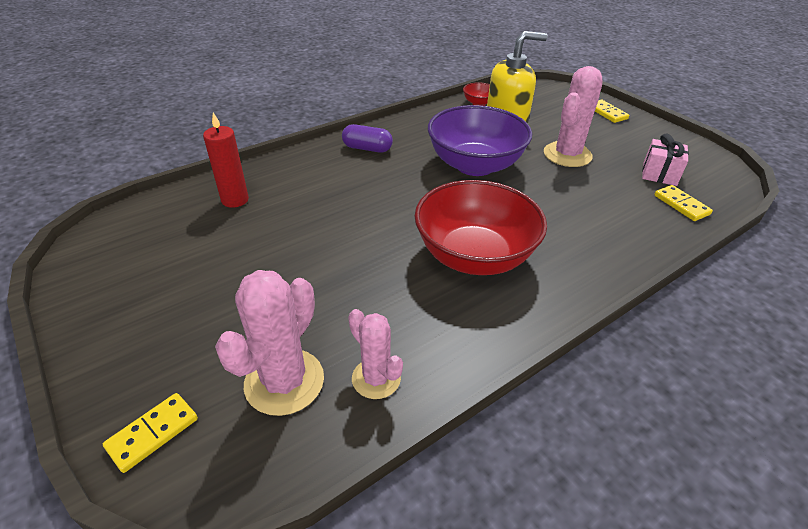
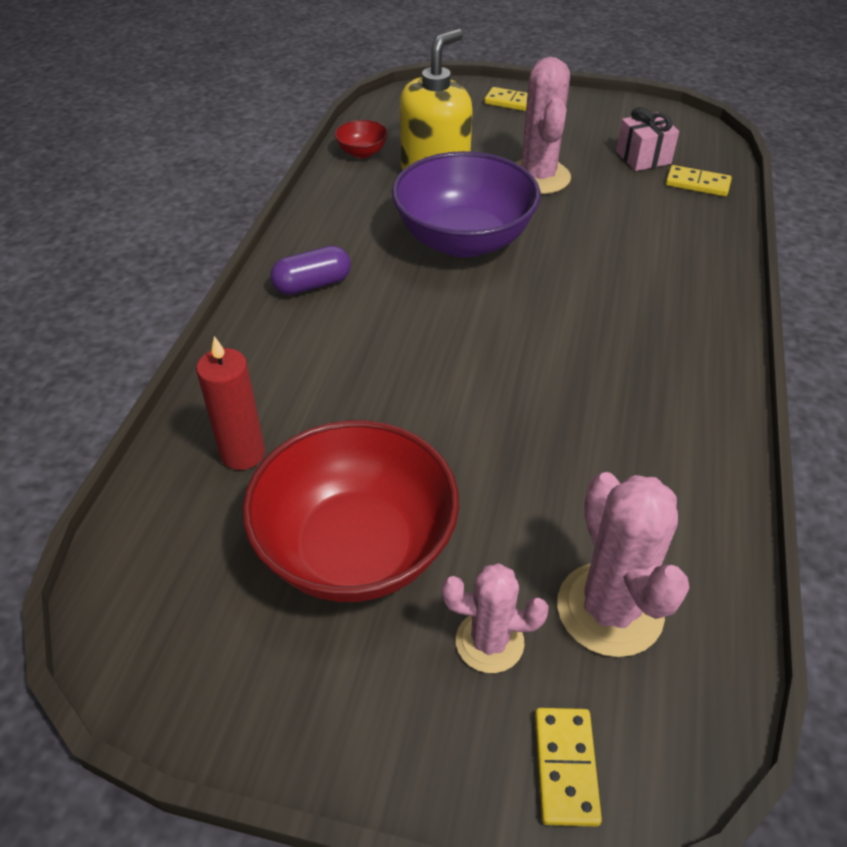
camera: 40 degrees left, 5 degrees up
pink cactus [348,309,403,399] -> pink cactus moved to [442,563,549,673]
red bowl [415,180,547,275] -> red bowl moved to [242,420,459,602]

